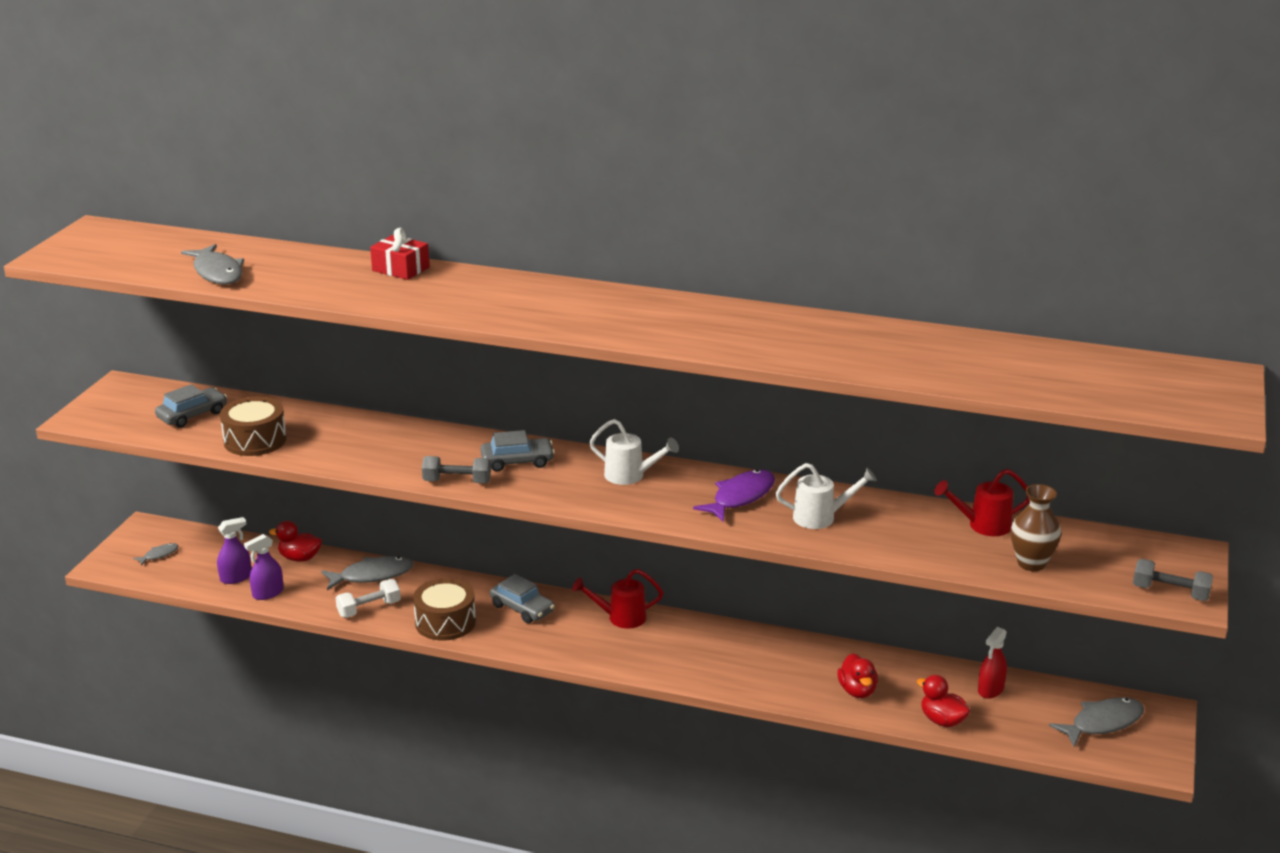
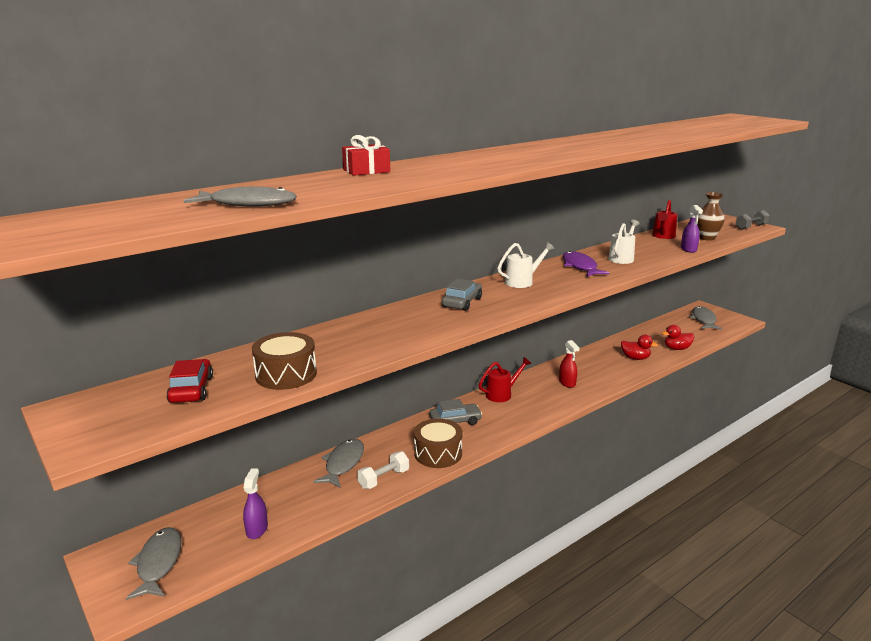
camera: 55 degrees left, 5 degrees down
grey fish [133,543,179,565] -> grey fish [126,527,181,600], size x1.97
grey car [155,384,227,428] -> red car [166,359,213,403]
purple spray bottle [244,534,283,600] -> purple spray bottle moved to [681,205,703,253]
red duck [269,521,322,562] -> none
white dumbbell [336,579,401,618] -> white dumbbell turned 45 degrees clockwise [357,451,409,489]
grey dumbbell [422,456,491,483] -> none
red watering can [572,569,663,628] -> red watering can turned 150 degrees counterclockwise [479,357,531,402]
red spray bottle [978,627,1007,699] -> red spray bottle moved to [559,340,579,388]

